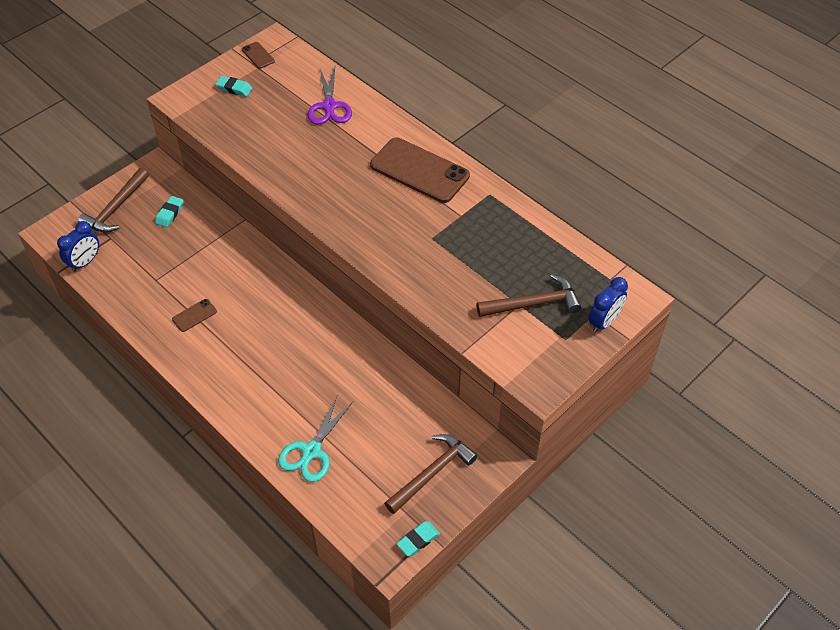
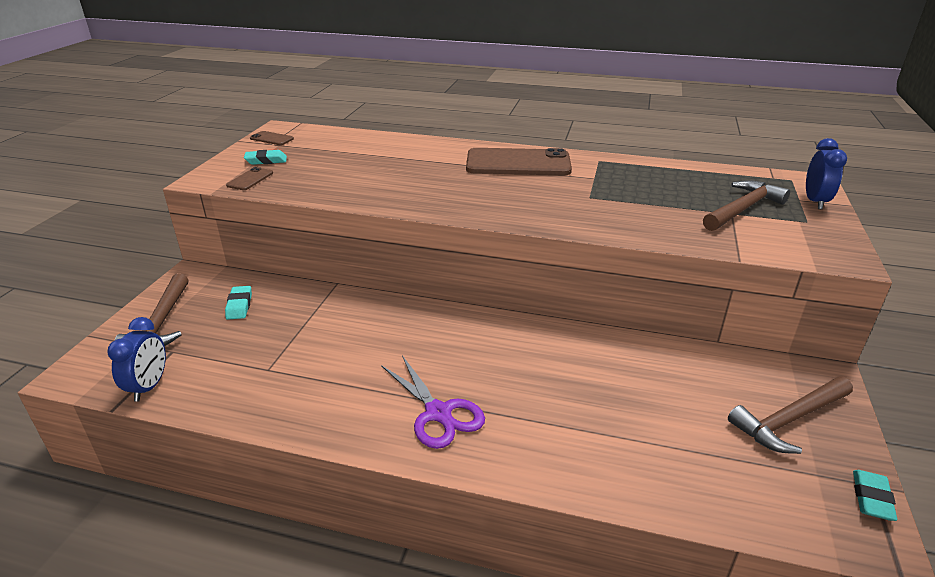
camera: 30 degrees left, 20 degrees down
brown phone [172,299,217,332] -> brown phone moved to [226,167,273,190]
turquoise scissors [278,394,354,482] -> none
purple scissors [307,67,352,125] -> purple scissors moved to [381,355,485,449]
brown hammer [384,434,478,514] -> brown hammer turned 135 degrees counterclockwise [728,376,853,454]

